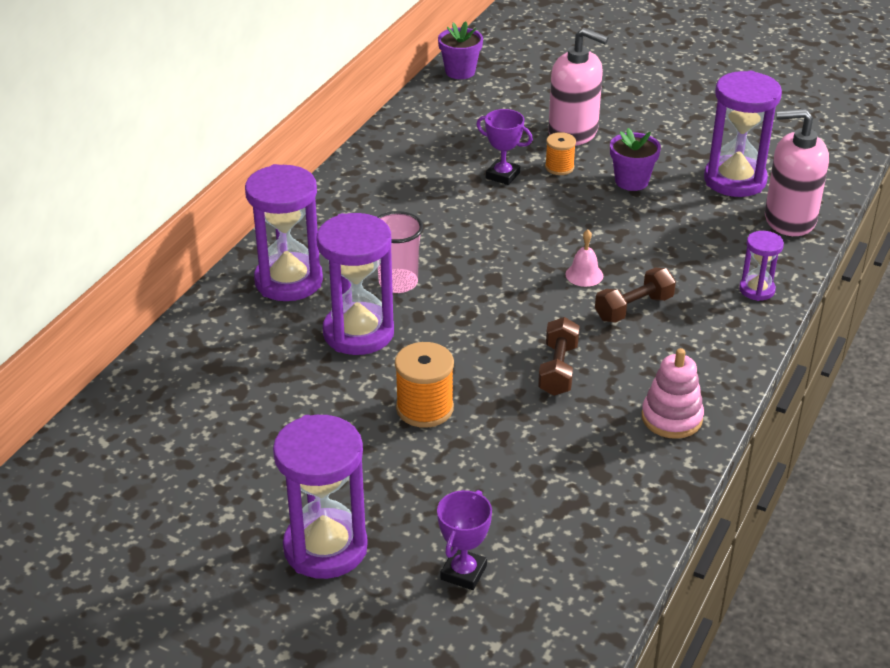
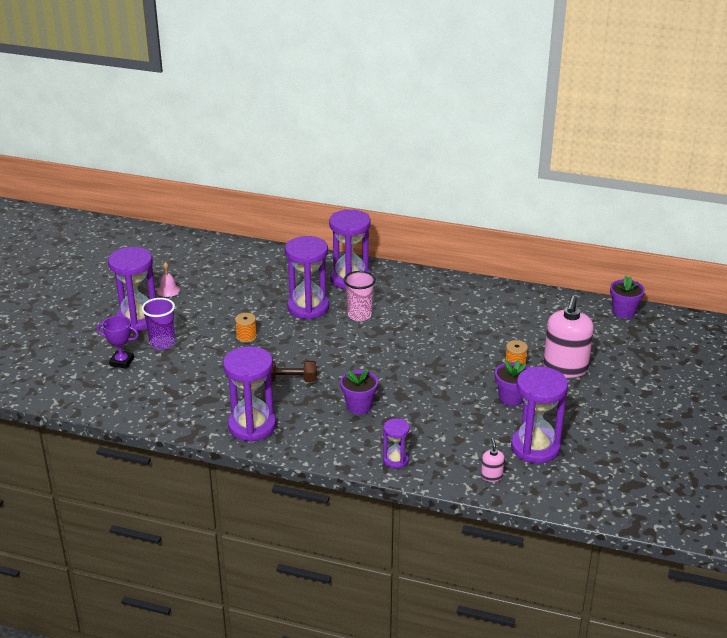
camera: 80 degrees right, 5 degrees down
orange spool [395,342,454,428] -> orange spool [235,313,257,343], size x0.63
purple trophy [476,109,533,185] -> none
pink bell [565,230,603,287] -> pink bell moved to [157,262,180,297]
brown dumbbell [595,268,676,323] -> purple flower pot [340,369,378,414]
pink stacking toy [642,348,704,439] -> purple hourglass [223,346,276,442]
pink soap dispenser [765,109,829,236] -> pink soap dispenser [481,438,504,482], size x0.43
none -> purple cup [141,298,175,350]

